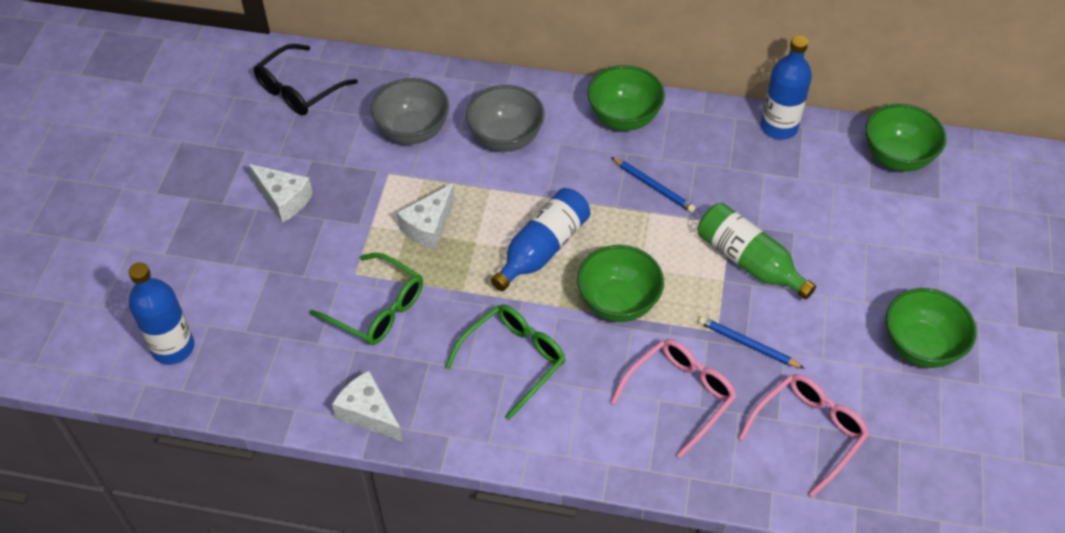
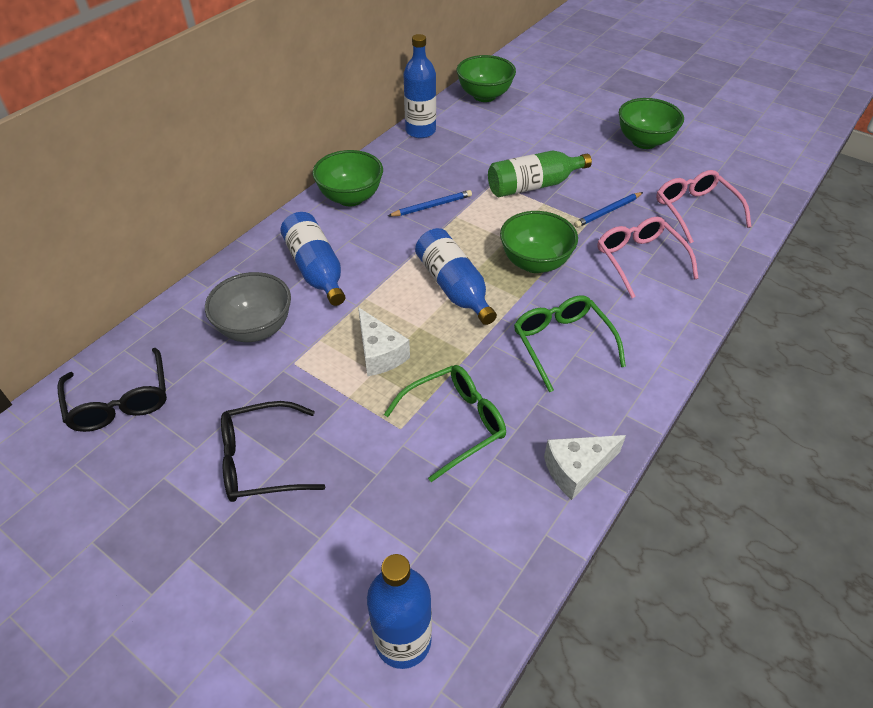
camera: 65 degrees left, 5 degrees down
white cheese [248,164,313,223] -> black glasses [221,401,325,502]
grey bowl [466,85,545,152] -> blue bottle [281,212,345,306]

